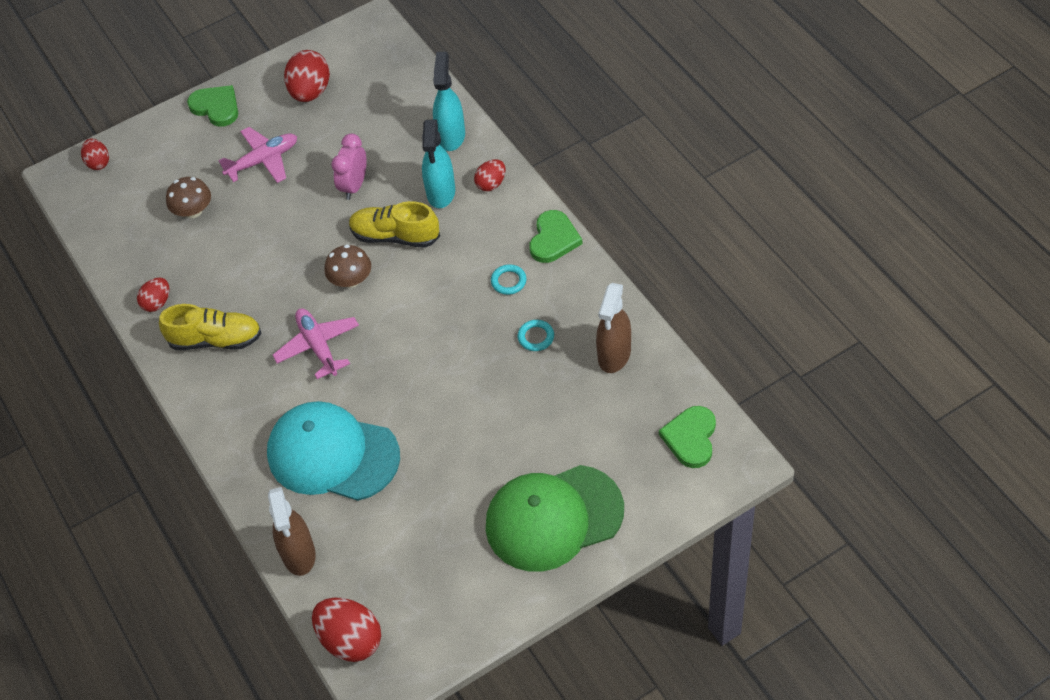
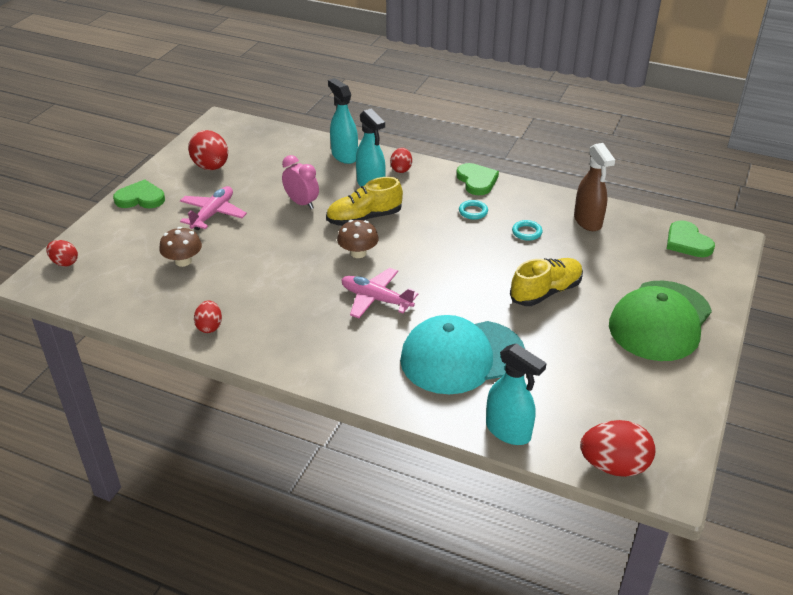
camera: 40 degrees left, 15 degrees down
yellow shoe [159,304,261,350] -> yellow shoe moved to [510,258,583,306]
brown spray bottle [268,487,316,576] -> turquoise spray bottle [486,343,547,445]
pink clock [331,134,367,200] -> pink clock turned 150 degrees clockwise [282,155,319,209]

